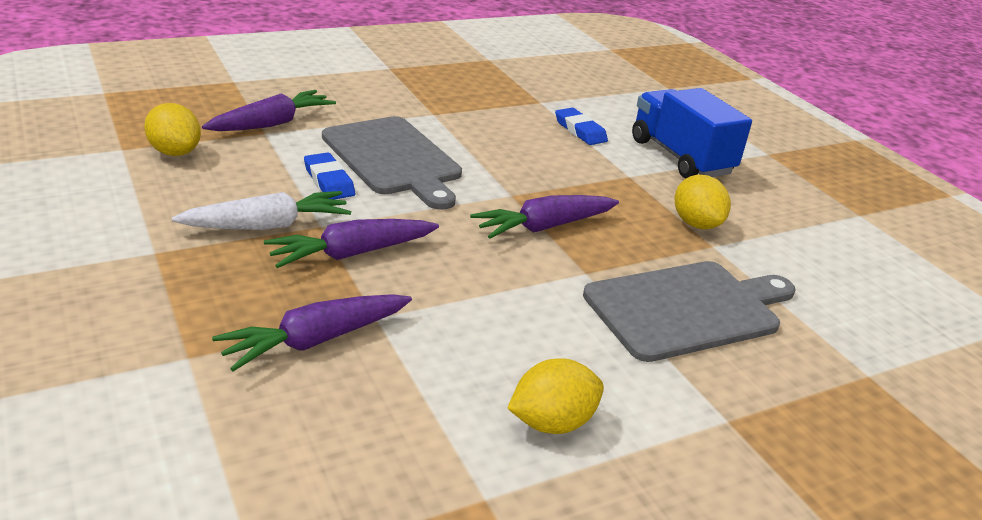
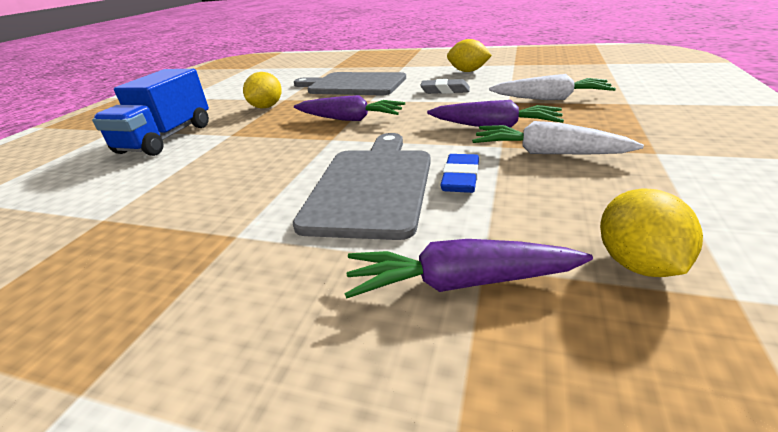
camera: 130 degrees left, 0 degrees up
purple carrot [212,294,412,371] -> white carrot [489,74,616,100]
blue eraser [555,108,608,145] -> none
none -> grey eraser [420,79,470,94]

